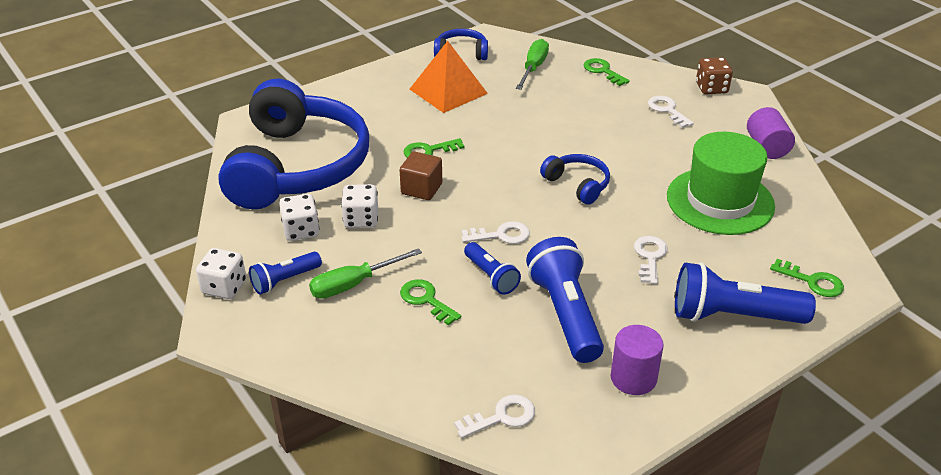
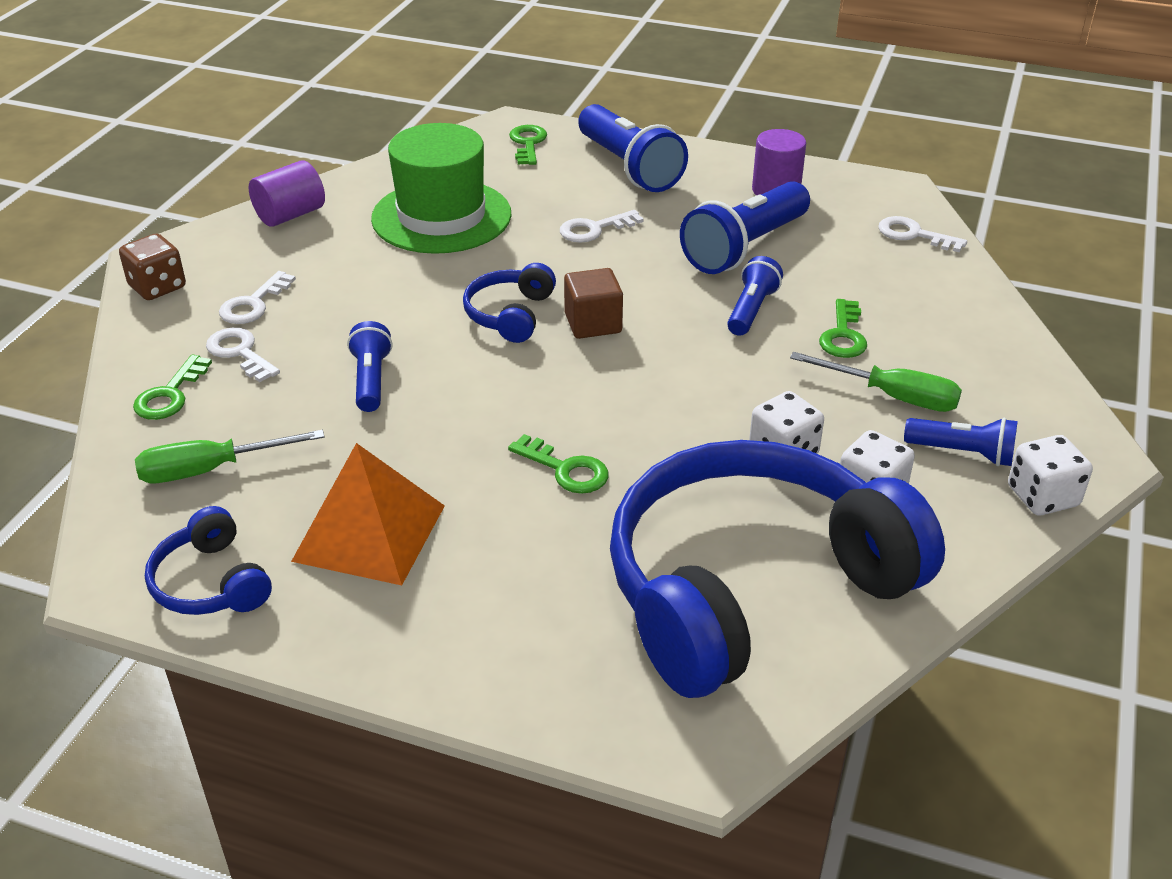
camera: 125 degrees left, 0 degrees up
brown cube [400,151,442,200] -> brown cube moved to [564,268,623,339]
white key [462,221,530,244] -> white key moved to [206,328,280,382]
none -> blue flashlight [347,321,393,412]

